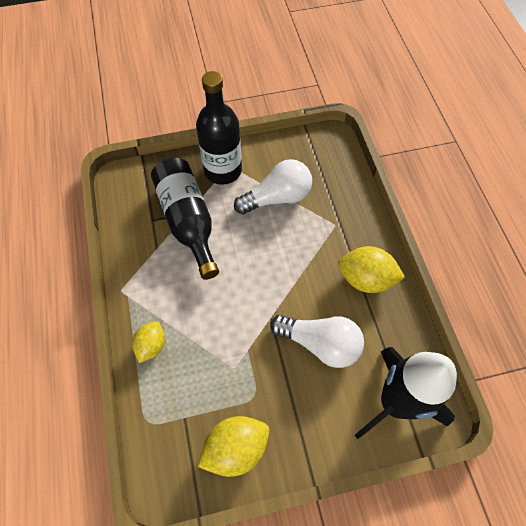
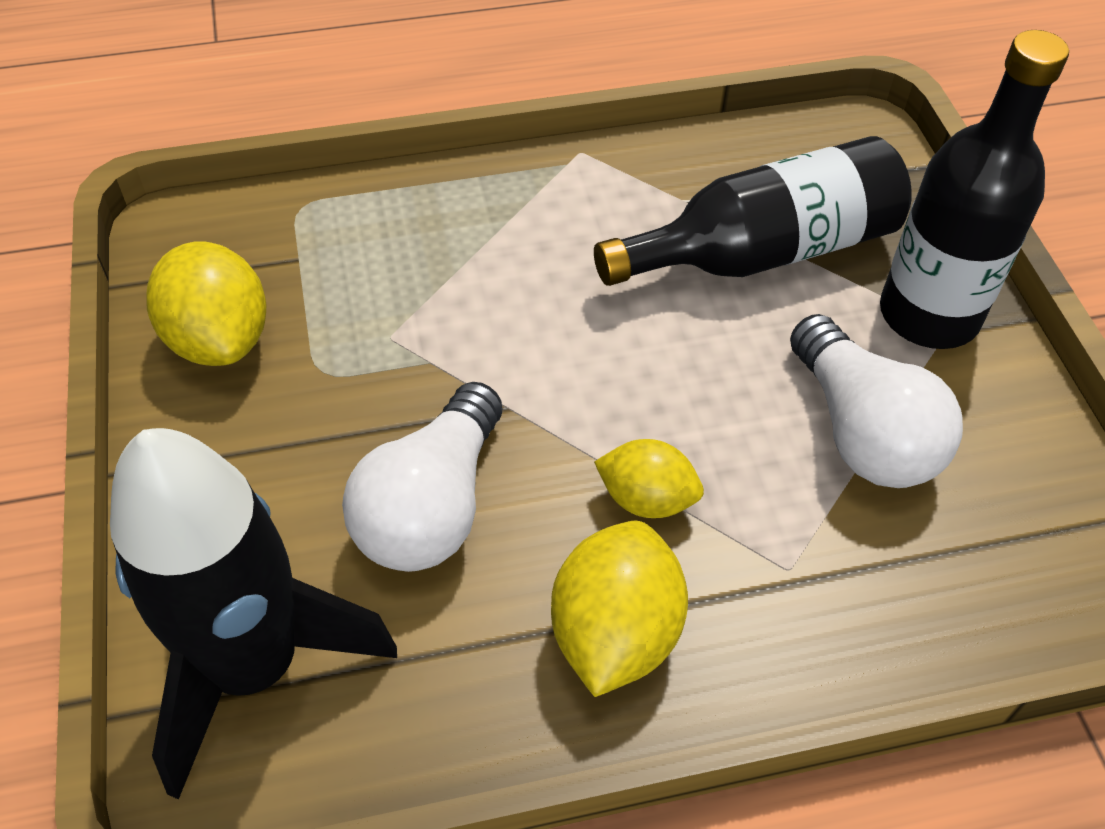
camera: 90 degrees right, 10 degrees down
yellow lemon [132,321,165,363] -> yellow lemon moved to [594,439,704,518]

